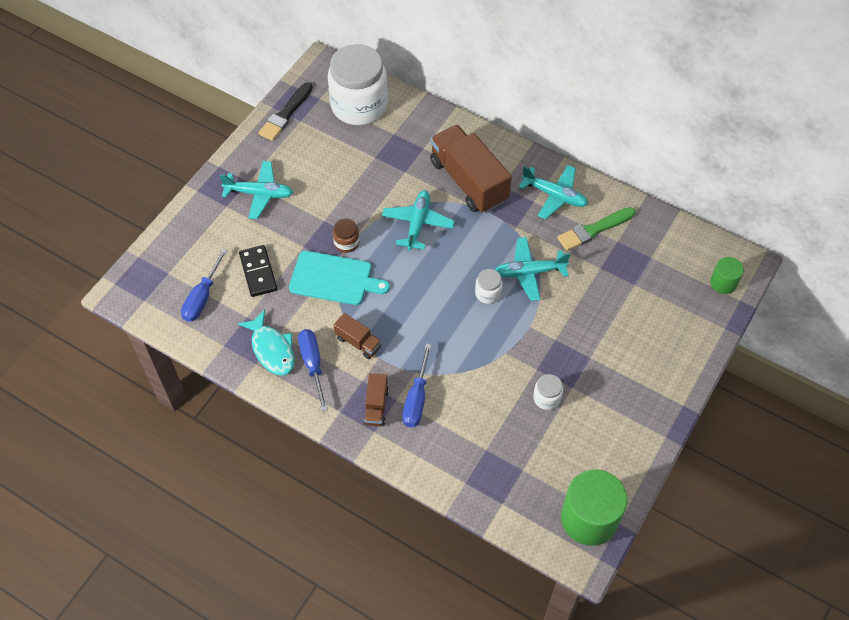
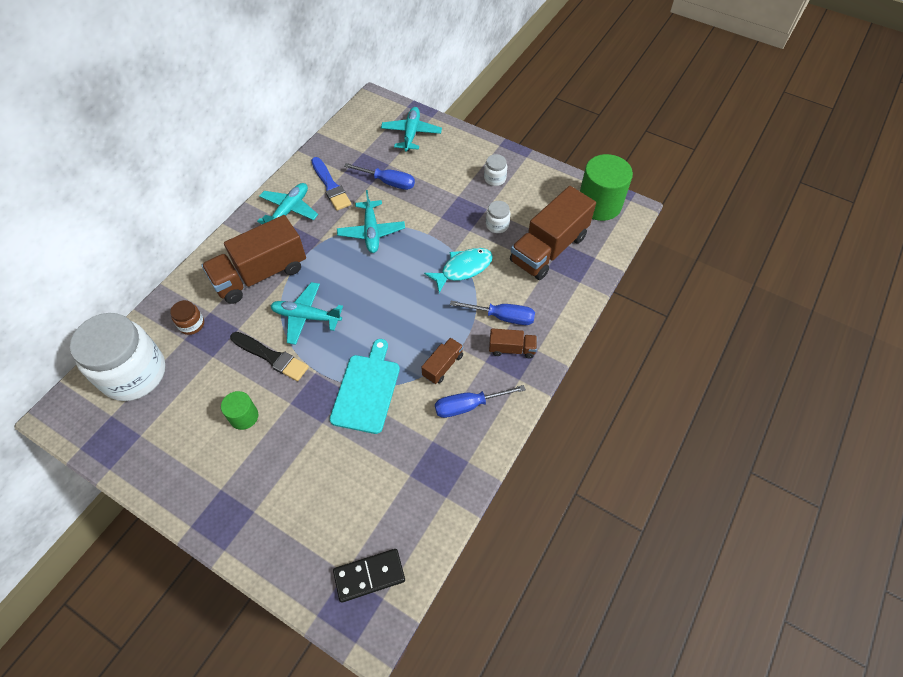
camera: 90 degrees left, 0 degrees up
blue screwdriver [181,248,228,322] -> blue screwdriver moved to [344,163,415,190]
turquoise plane [219,161,293,219] -> turquoise plane moved to [381,107,442,151]
turquoise fish [238,310,294,375] -> turquoise fish moved to [424,248,493,293]
black domino [239,245,277,297] -> black domino moved to [333,549,405,603]
black brush [259,82,313,141] -> black brush moved to [230,332,309,381]
brown jar [333,218,360,253] -> brown jar moved to [170,300,204,335]
white jar [475,269,503,304] -> white jar moved to [484,154,507,186]
green brush [557,207,636,251] -> blue brush [311,157,351,211]
green cylinder [710,257,744,294] -> green cylinder moved to [221,391,258,430]
none -> brown truck [510,186,596,280]

